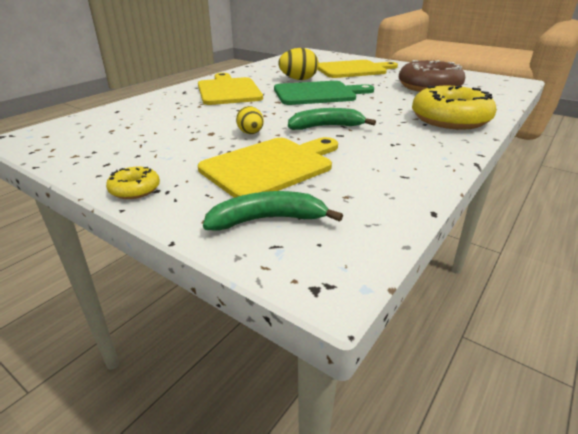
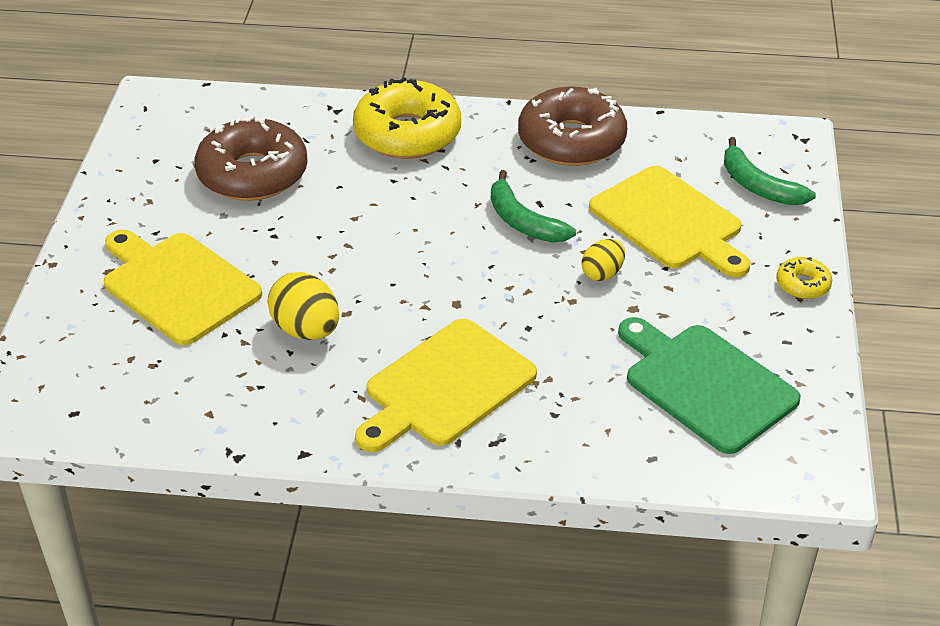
camera: 120 degrees left, 10 degrees up
yellow cutting board [198,137,338,198] -> yellow cutting board turned 150 degrees counterclockwise [589,166,751,277]
green cutting board [274,81,374,105] -> green cutting board moved to [618,317,801,454]
none -> brown donut [518,86,627,166]

